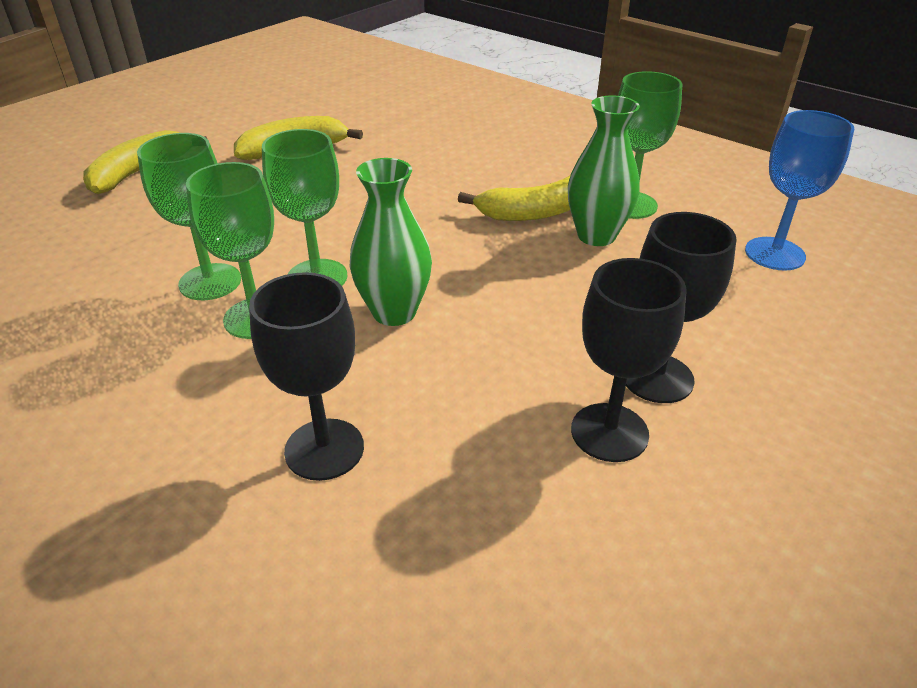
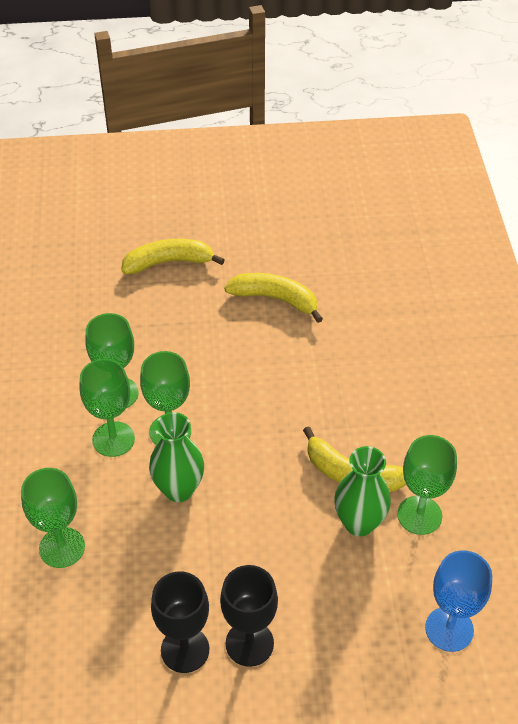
camera: 45 degrees right, 10 degrees up
black goblet [249,272,364,481] -> green goblet [21,468,85,568]

